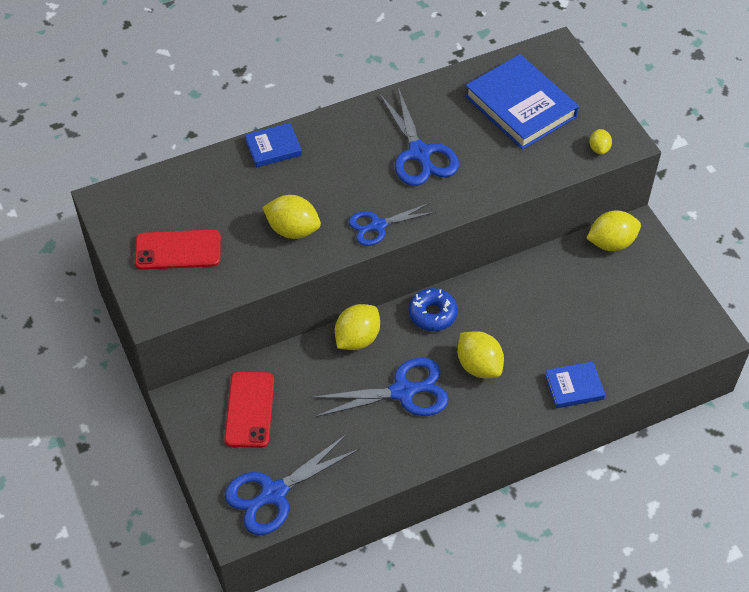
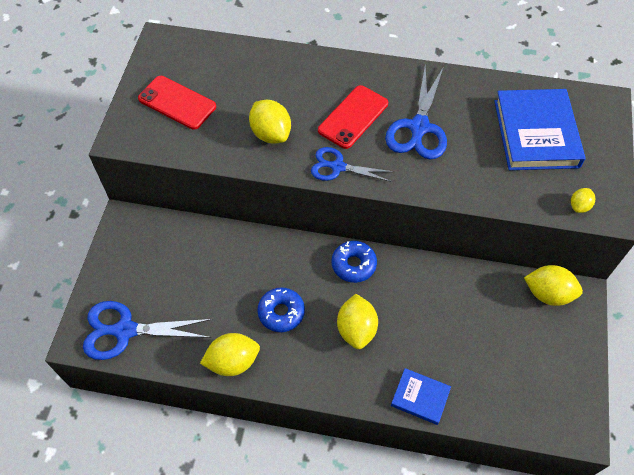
camera: 35 degrees right, 5 degrees up
red phone [224,371,274,448] -> red phone moved to [318,85,388,149]
blue book [245,123,302,167] -> none
blue scissors [310,358,449,417] -> blue donut [257,287,305,332]
yellow lemon [335,304,380,350] -> yellow lemon moved to [200,333,260,376]

